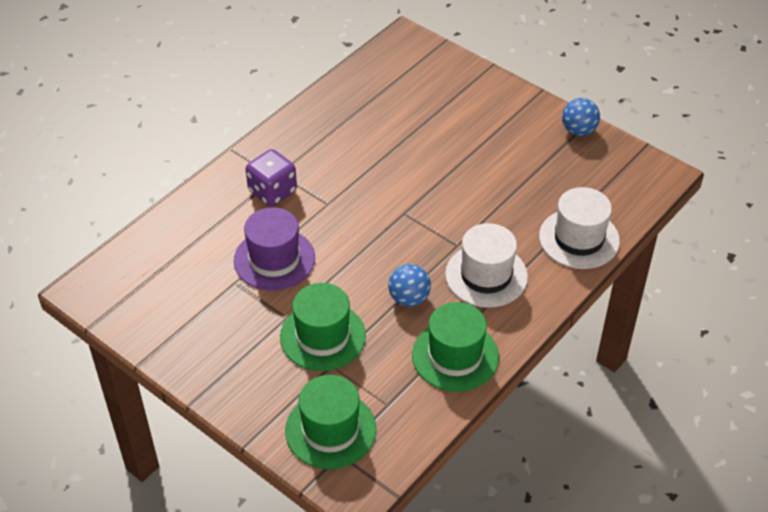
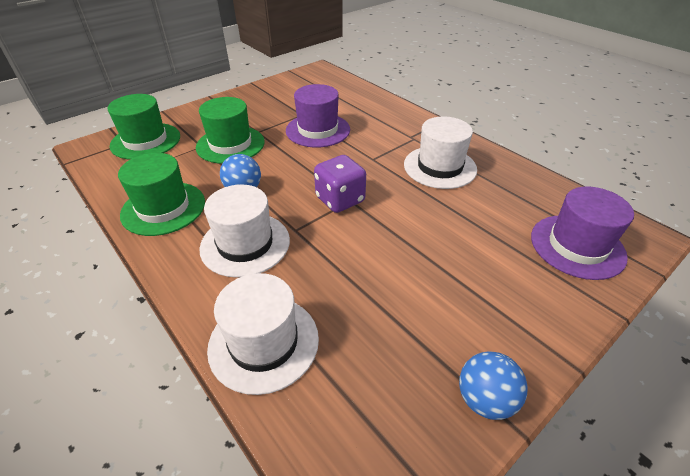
camera: 100 degrees right, 5 degrees down
purple dice [246,149,297,206] -> purple dice moved to [314,155,366,213]
none -> white hat [404,116,477,189]
none -> purple hat [531,186,634,280]

